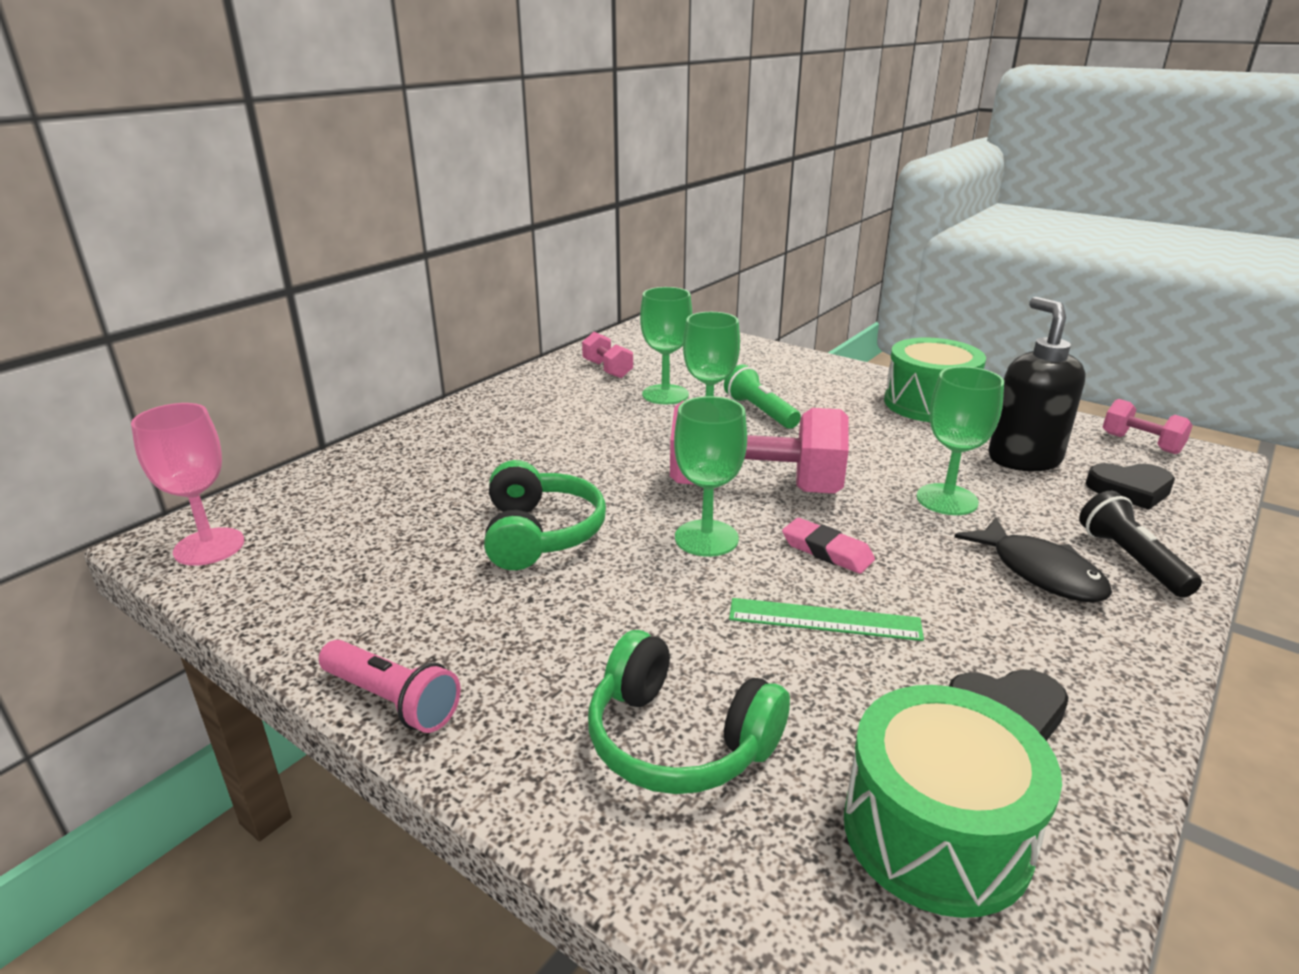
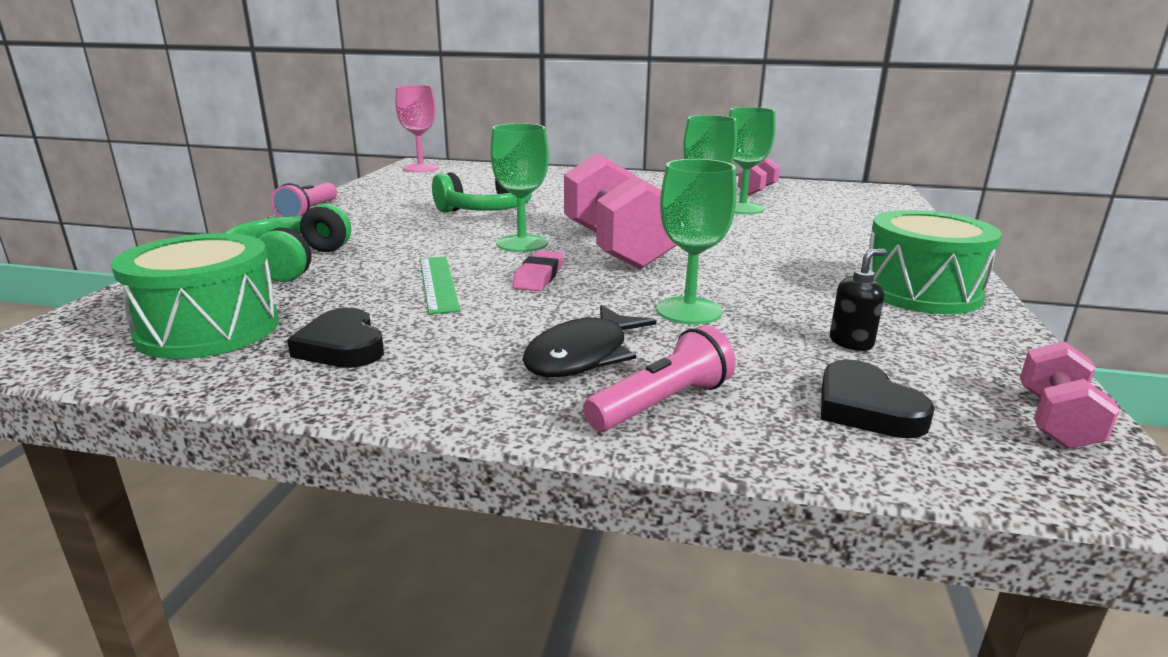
camera: 65 degrees right, 5 degrees down
green flashlight [724,364,801,429] -> none
black soap dispenser [988,297,1086,471] -> black soap dispenser [830,249,887,351], size x0.46
black flashlight [1079,491,1202,598] -> pink flashlight [583,325,736,432]

